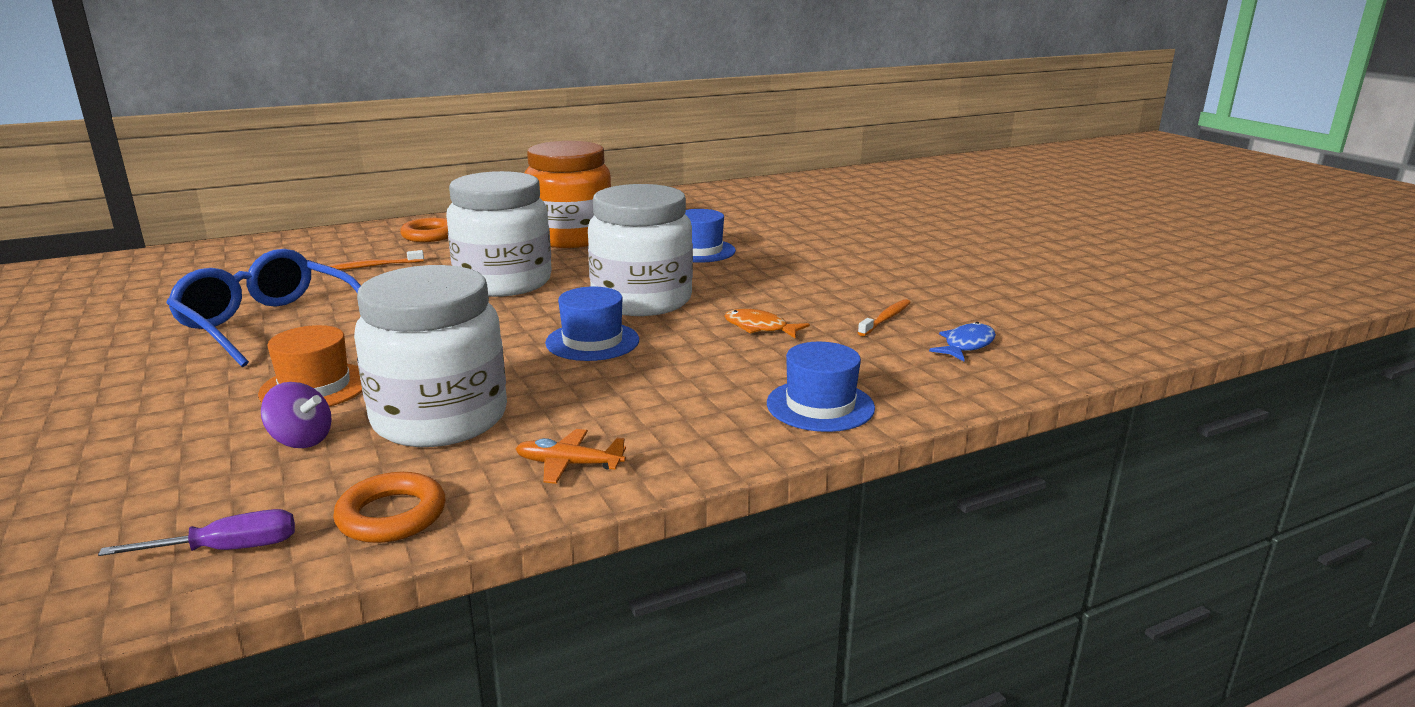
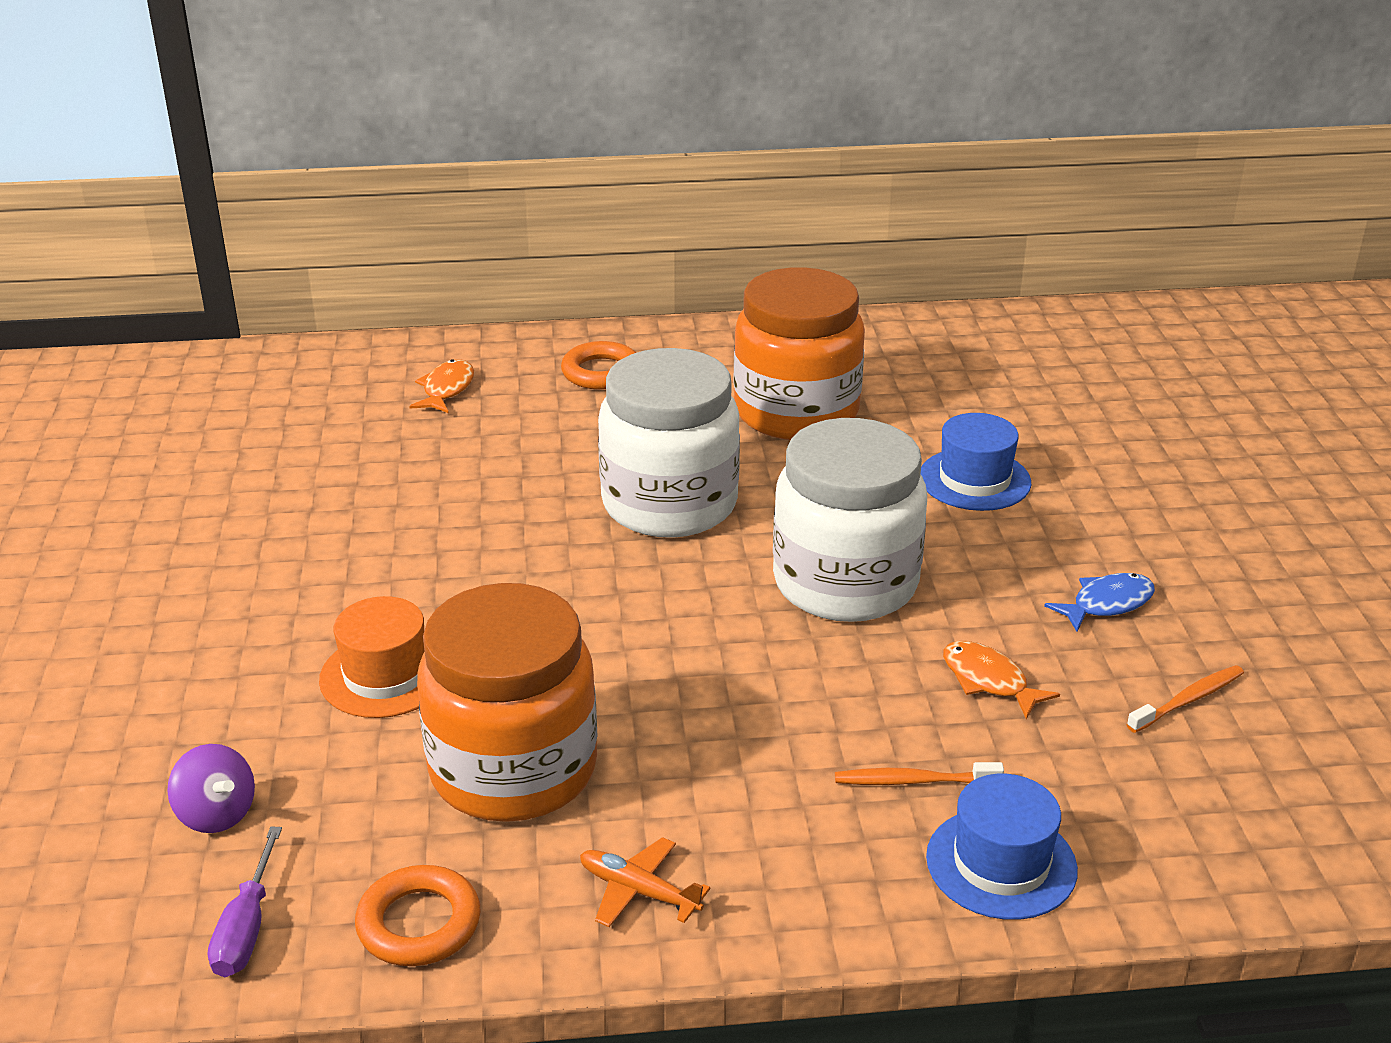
camera: 20 degrees right, 10 degrees up
purple screwdriver [98,509,295,556] -> purple screwdriver turned 90 degrees clockwise [208,826,282,977]
blue glasses [166,249,361,367] -> none
purple spinning top [261,382,332,448] -> purple spinning top moved to [167,744,255,833]
orange toothbrush [329,250,424,270] -> orange toothbrush moved to [835,762,1004,785]
white jar [354,265,507,447] -> orange jar [417,583,598,822]
blue hat [545,286,639,361] -> none
blue fish [929,322,996,361] -> blue fish moved to [1044,573,1155,632]
none -> orange fish [409,359,474,413]

